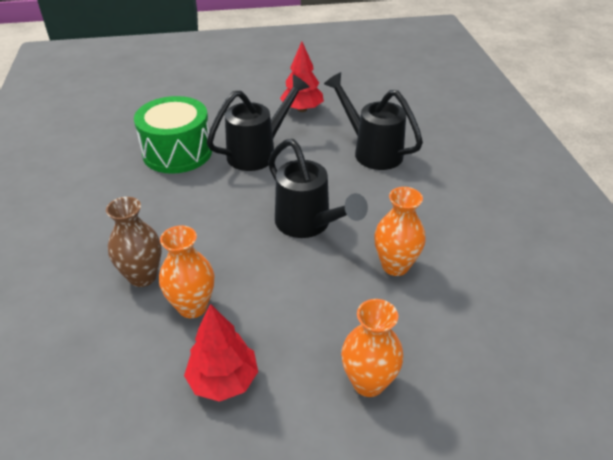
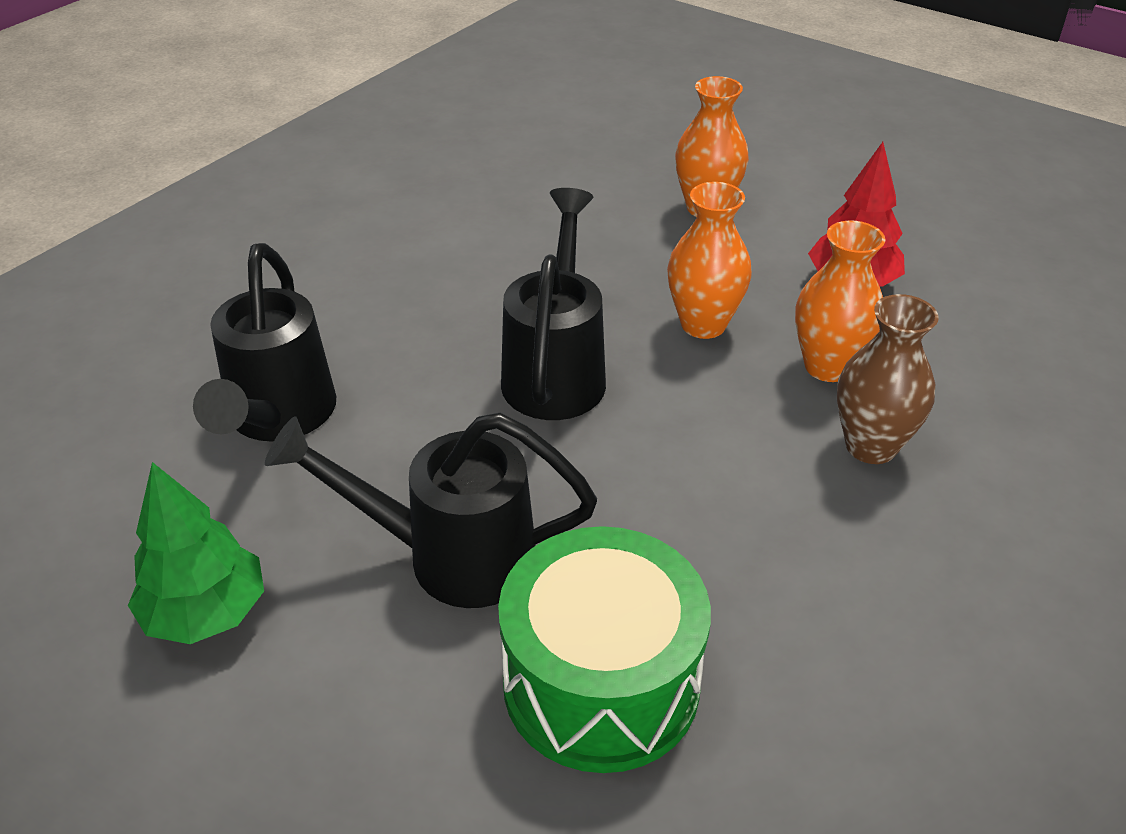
camera: 135 degrees left, 0 degrees up
red tree [280,41,324,112] -> green tree [128,462,264,644]
orange vase [374,187,426,276] -> orange vase moved to [667,182,752,339]

